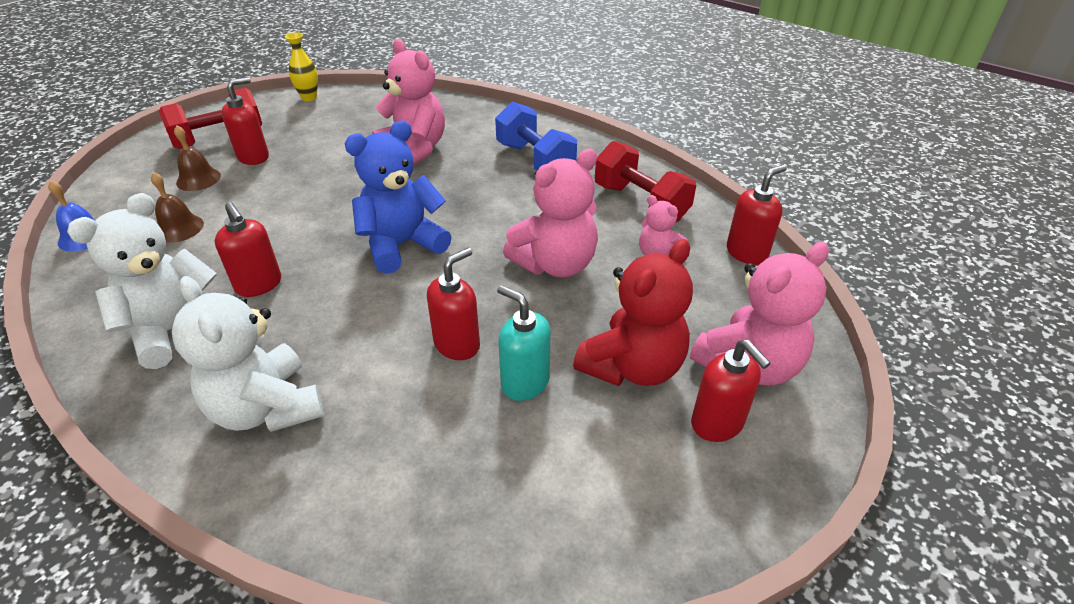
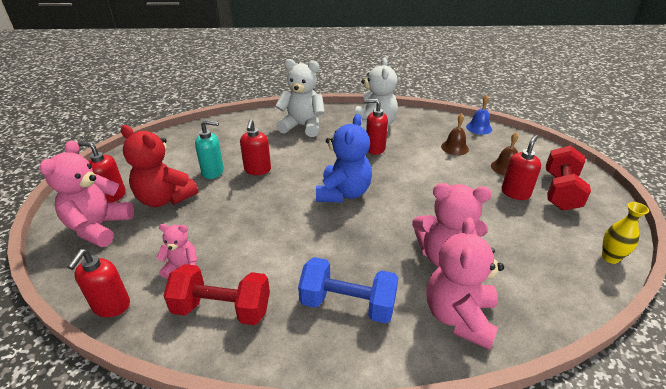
camera: 140 degrees right, 5 degrees down
red soap dispenser [221,77,269,165] -> red soap dispenser turned 150 degrees counterclockwise [501,135,541,200]
pink teddy bear [503,149,598,278] -> pink teddy bear moved to [427,217,504,350]
red teddy bear [573,239,693,386] -> red teddy bear turned 60 degrees counterclockwise [121,125,198,207]

